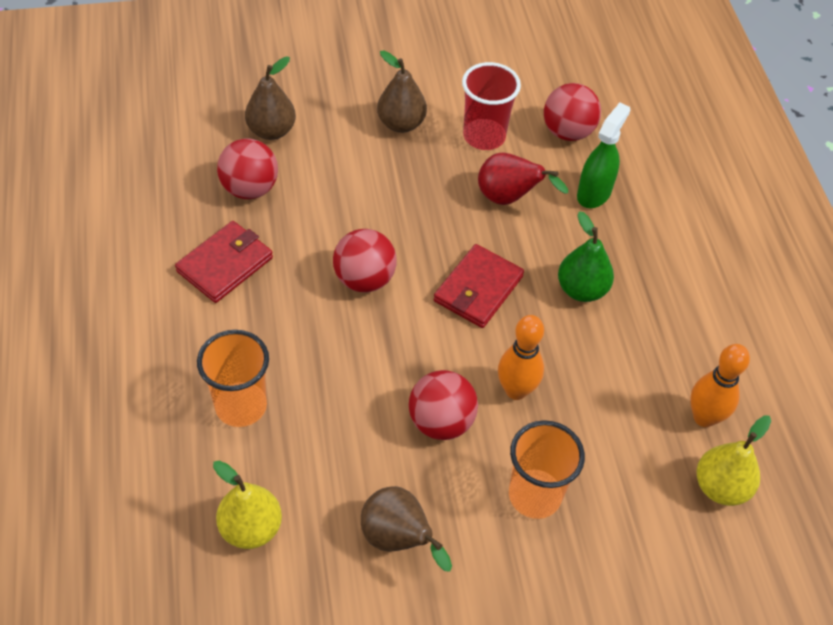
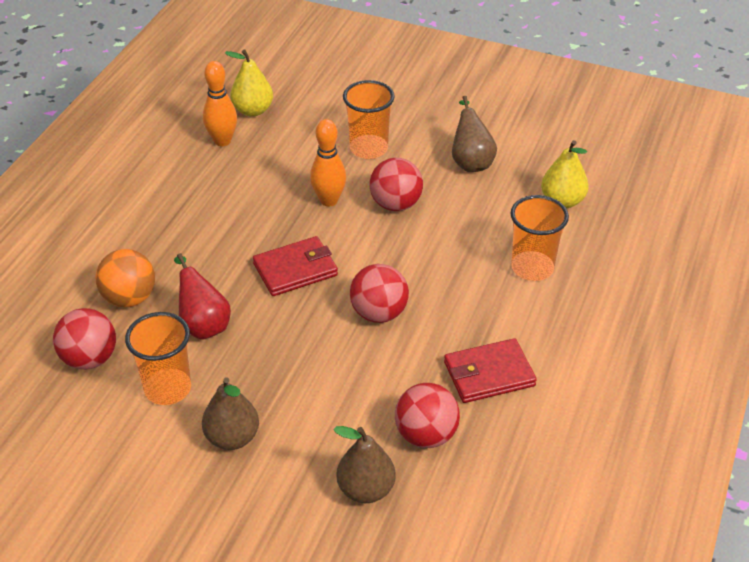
camera: 145 degrees left, 10 degrees down
red cup [462,62,521,150] -> orange cup [125,312,191,405]
green pear [558,211,614,302] -> none
green spray bottle [577,103,630,208] -> orange ball [96,249,155,307]

